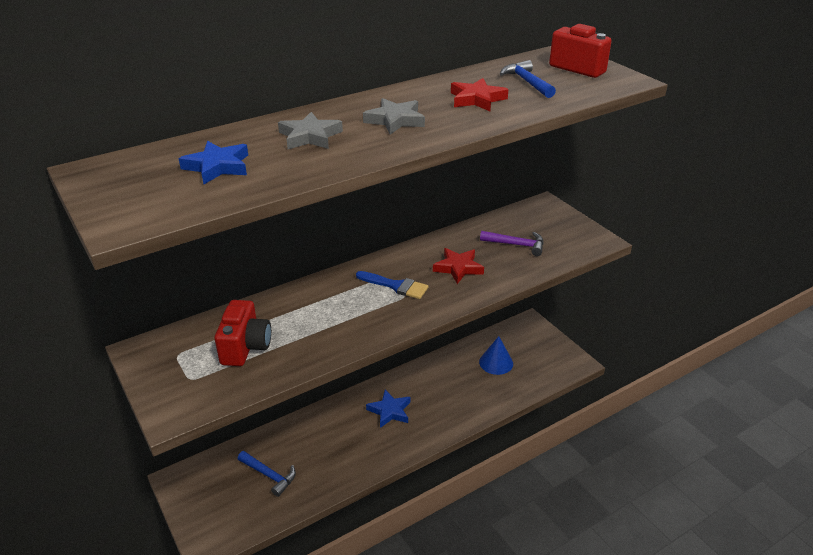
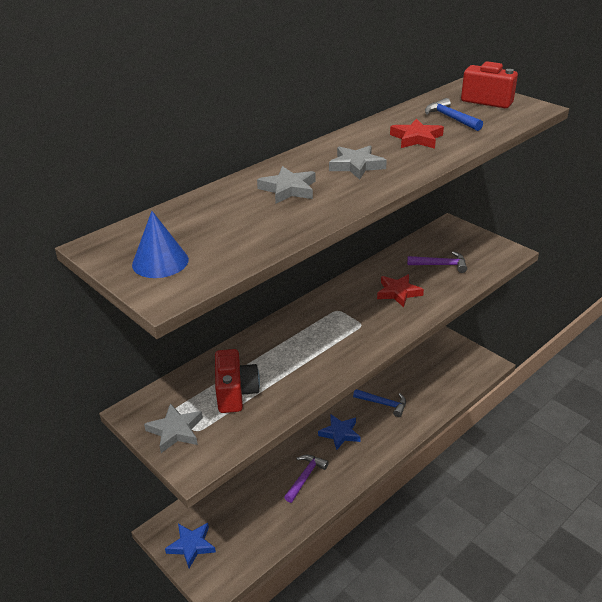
camera: 10 degrees left, 0 degrees up
blue star [178,141,248,184] -> blue star moved to [165,523,216,568]
blue hammer [238,451,296,497] -> blue hammer moved to [353,389,406,417]
blue brush [356,271,428,299] -> none
blue cone [479,336,513,375] -> blue cone moved to [132,211,189,278]
none -> grey star [144,403,203,453]
none -> purple hammer [284,455,329,503]

